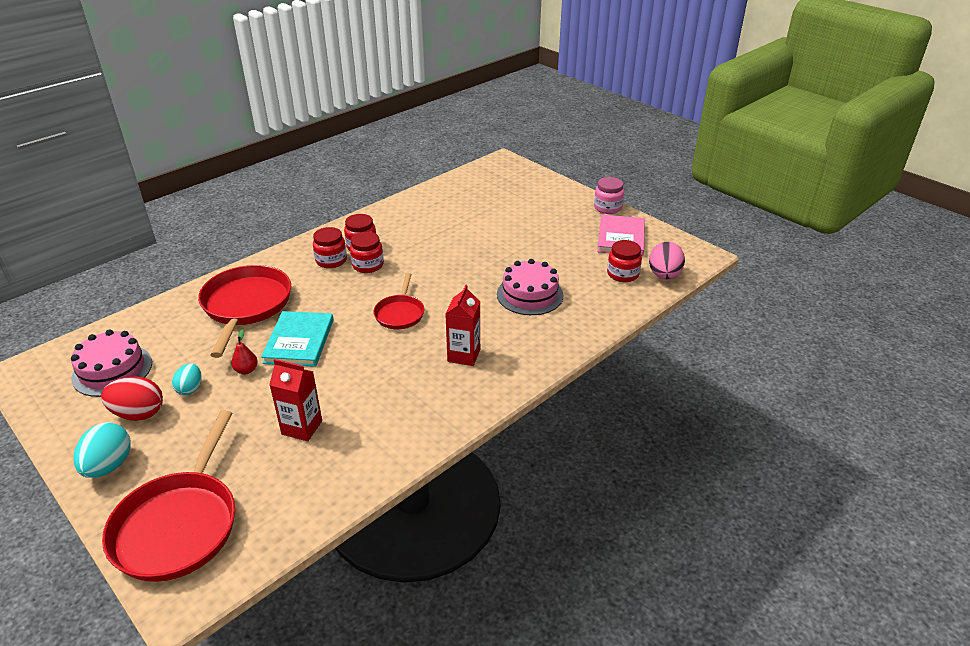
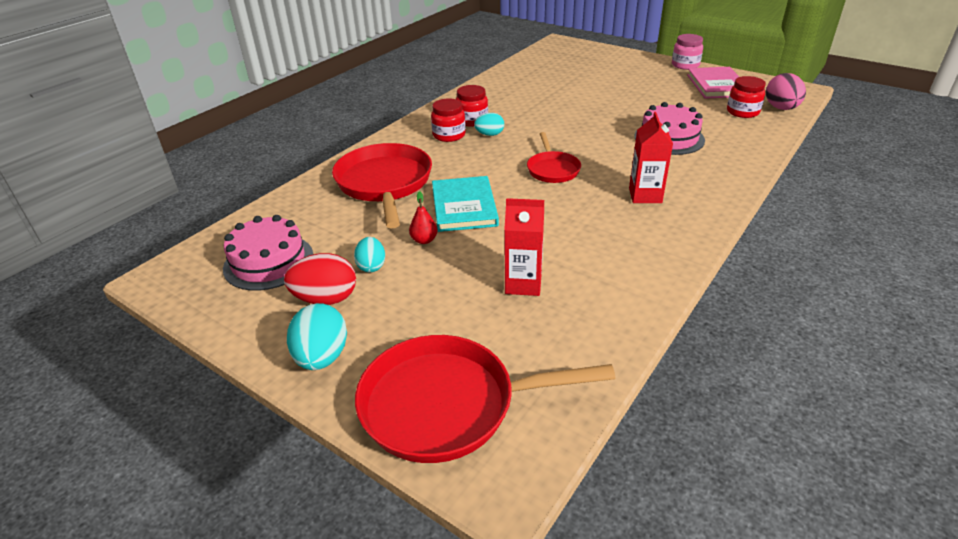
camera: 10 degrees left, 0 degrees up
red pan [102,410,235,582] -> red pan turned 90 degrees clockwise [355,335,615,463]
red jar [350,232,384,273] -> turquoise egg [474,113,504,136]

